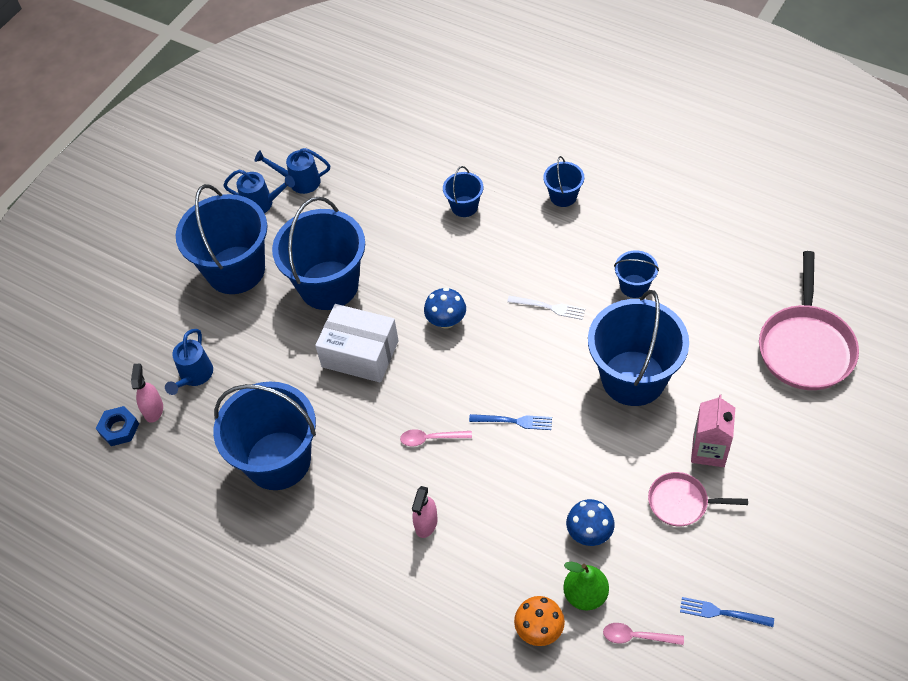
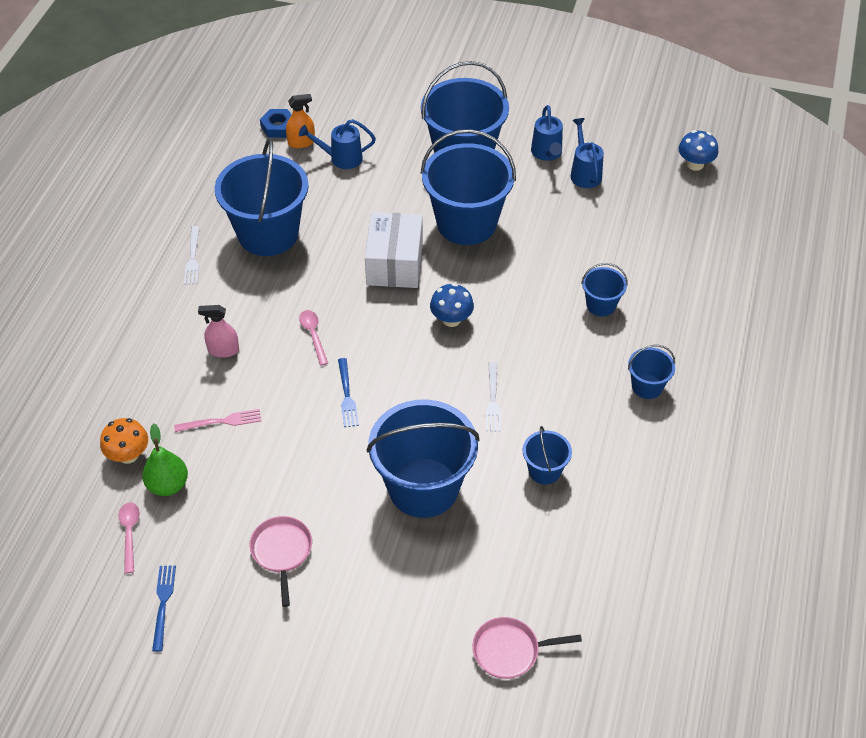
camera: 70 degrees right, 5 degrees down
pink spray bottle [131,363,163,423] -> orange spray bottle [286,94,315,148]
blue mushroom [566,499,615,546] -> blue mushroom moved to [678,130,718,171]
pink carton [691,395,735,467] -> none
pink pan [759,251,859,390] -> pink pan [472,617,582,679], size x0.57
none -> pink fork [174,409,261,432]
none -> white fork [184,226,199,285]

